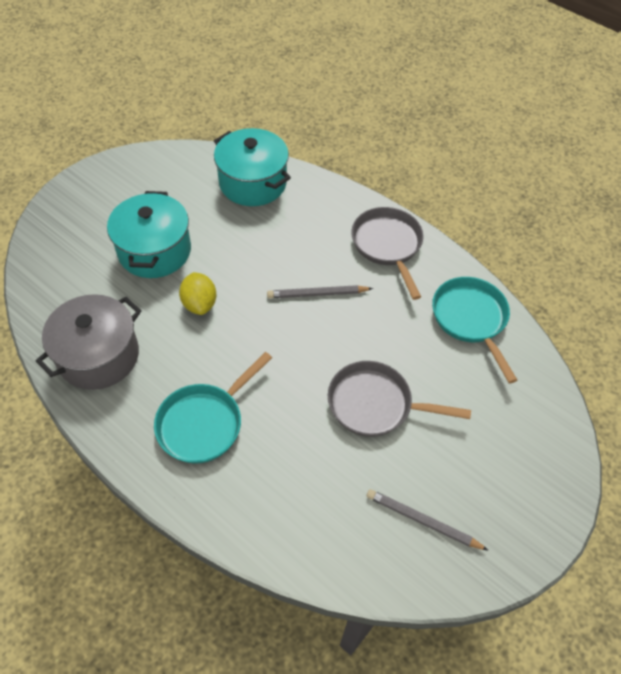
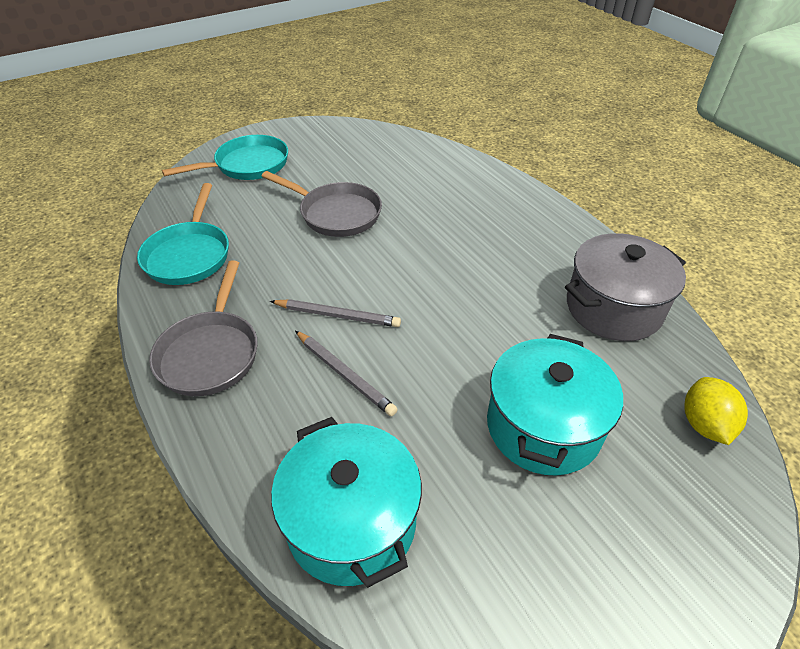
camera: 160 degrees left, 10 degrees down
turquoise pan [154,352,272,464] -> turquoise pan moved to [162,135,288,180]
yellow lemon [179,272,216,315] -> yellow lemon moved to [684,377,748,445]
grey pencil [367,489,489,551] -> grey pencil moved to [295,331,398,416]

